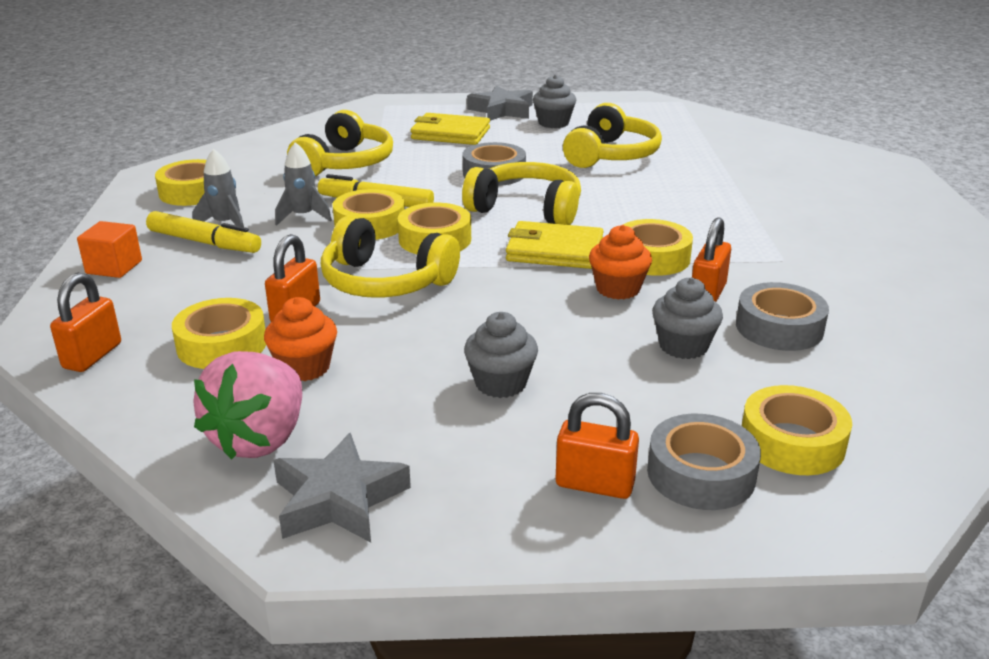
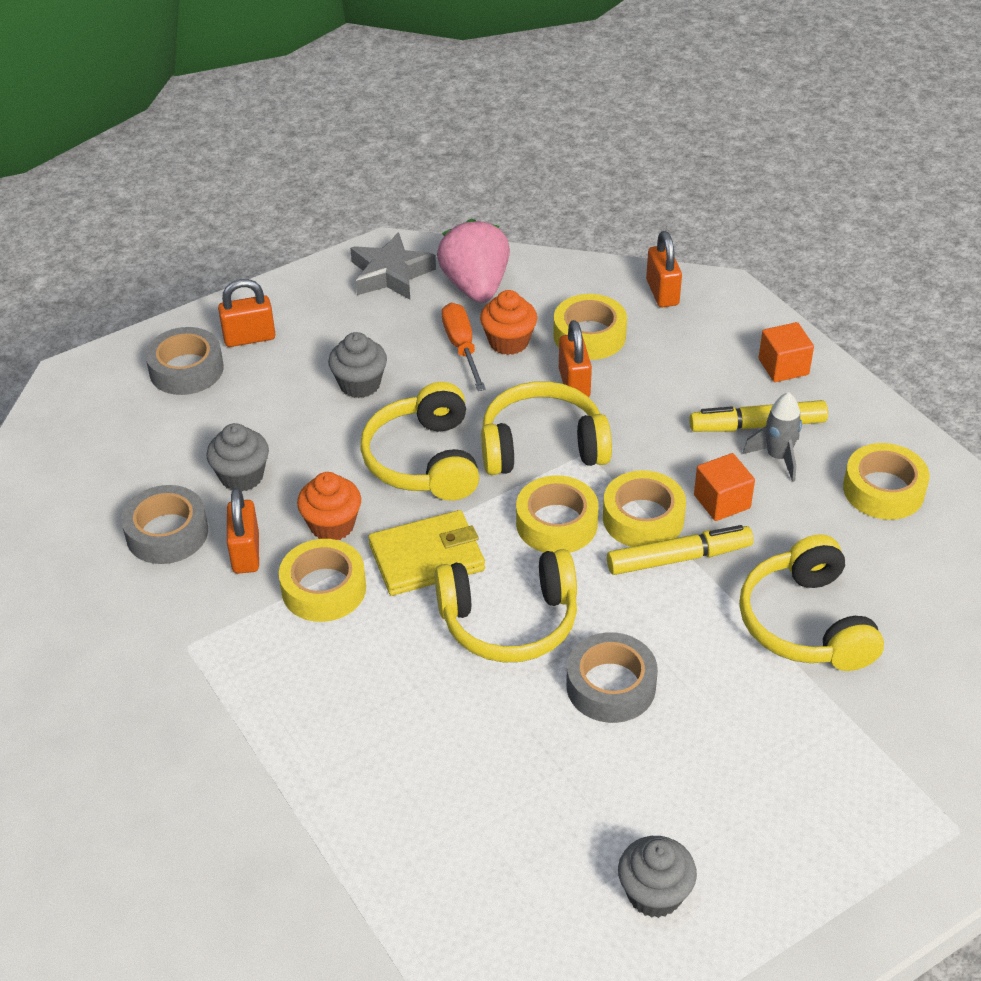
camera: 150 degrees right, 15 degrees up
grey rocket [275,142,332,226] -> orange cube [694,453,755,521]
yellow wallet [410,113,490,145] -> none
grey star [467,85,533,121] -> none
yellow headphones [563,103,662,168] -> yellow headphones moved to [360,382,479,501]
yellow tape [742,385,852,475] -> none
none -> orange screwdriver [442,303,486,391]

